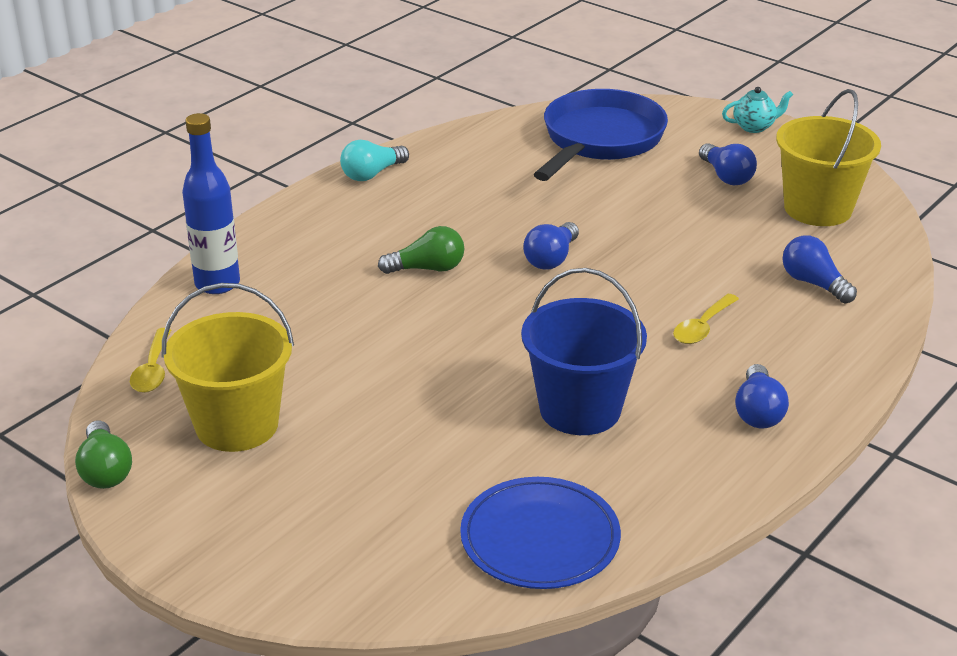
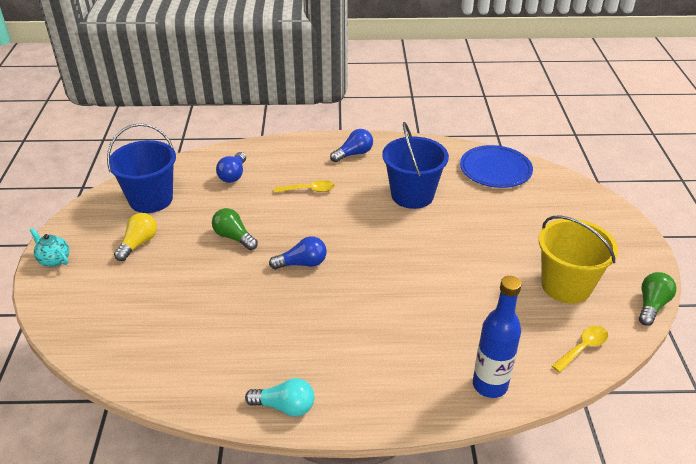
camera: 130 degrees left, 5 degrees up
green light bulb [378,226,464,274] -> green light bulb moved to [212,208,258,250]
blue pan [533,89,668,181] -> none
blue light bulb [699,143,757,186] -> yellow light bulb [114,213,157,261]
yellow bucket [776,89,881,226] -> blue bucket [107,123,176,213]

